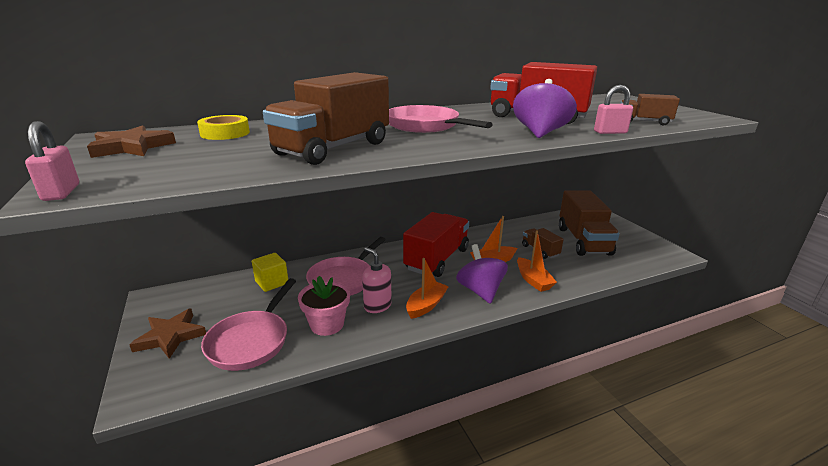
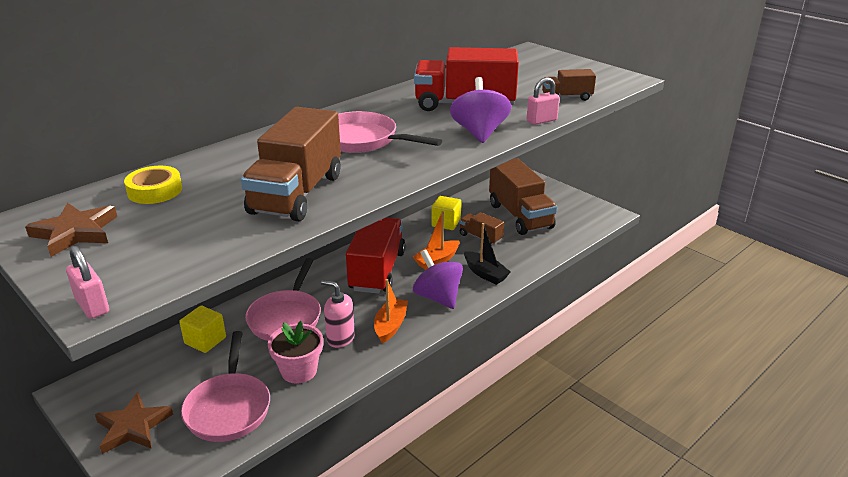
camera: 20 degrees left, 5 degrees up
orange boat [517,230,557,292] -> black boat [464,223,510,285]
none -> yellow cube [431,196,461,230]

